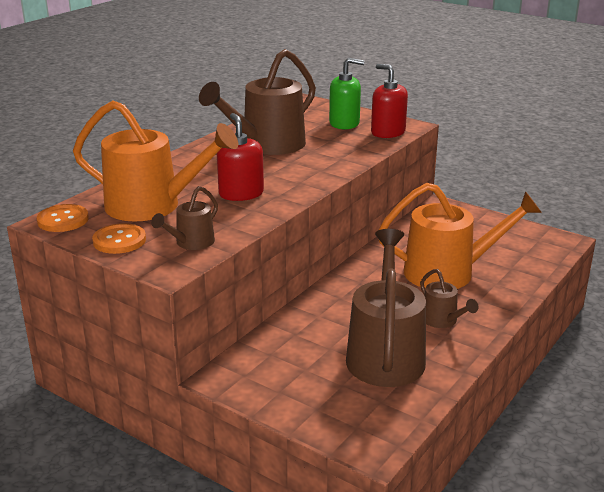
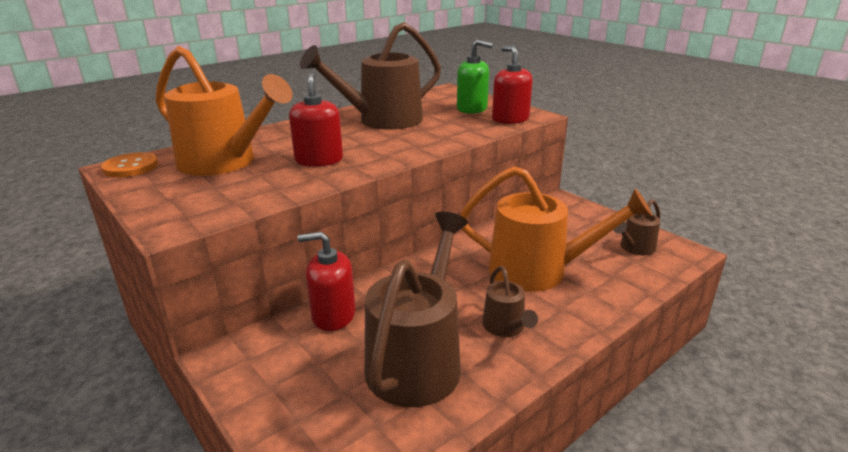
camera: 15 degrees right, 0 degrees up
orange button [92,223,146,254] -> none
brown watering can [151,186,218,250] -> brown watering can moved to [613,199,660,255]
none -> red soap dispenser [297,232,355,331]

